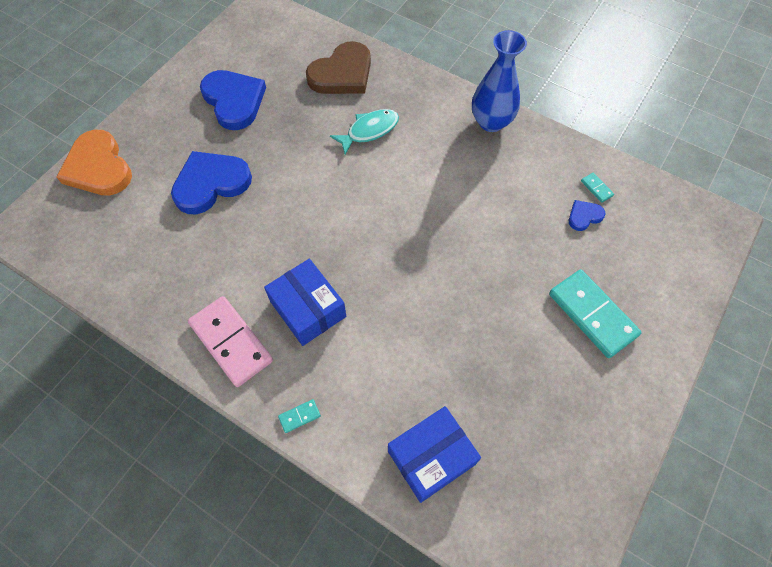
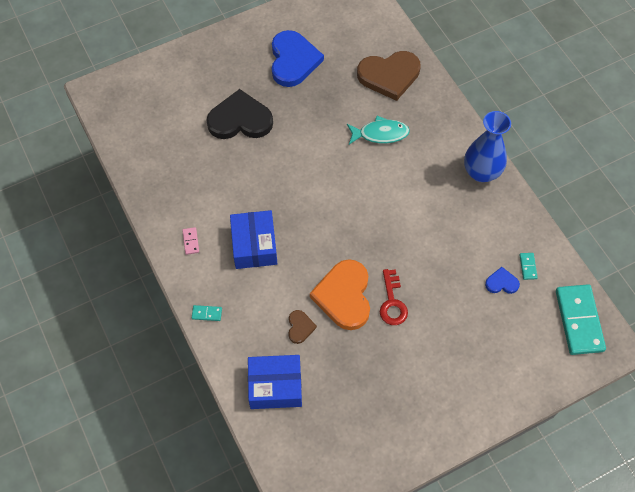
camera: 30 degrees right, 0 degrees up
orange heart [57,130,132,196] -> orange heart moved to [310,259,370,330]
blue heart [171,151,252,214] -> black heart [206,89,273,139]
pink domino [188,296,273,387] -> pink domino [182,227,199,255], size x0.41
turquoise domino [549,269,642,358] -> turquoise domino moved to [556,284,606,355]
none -> brown heart [288,310,317,344]
none -> red key [380,269,408,325]

